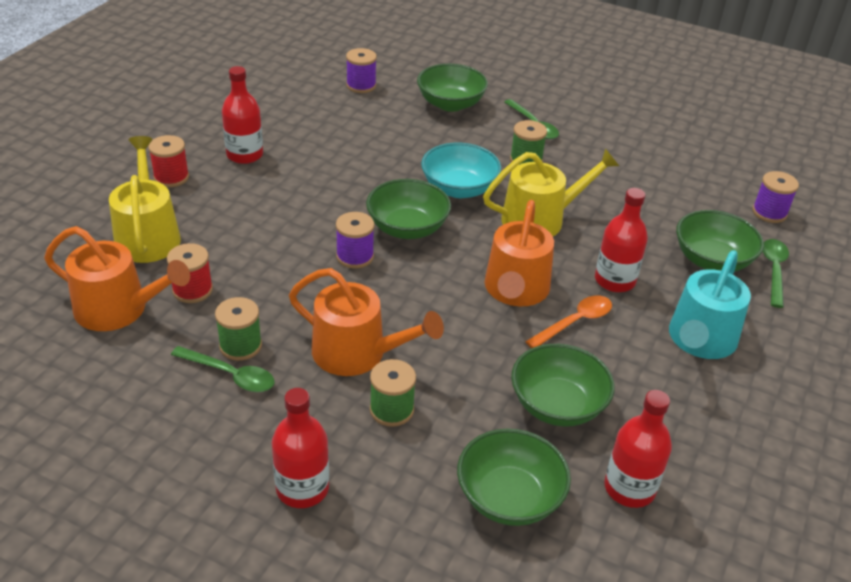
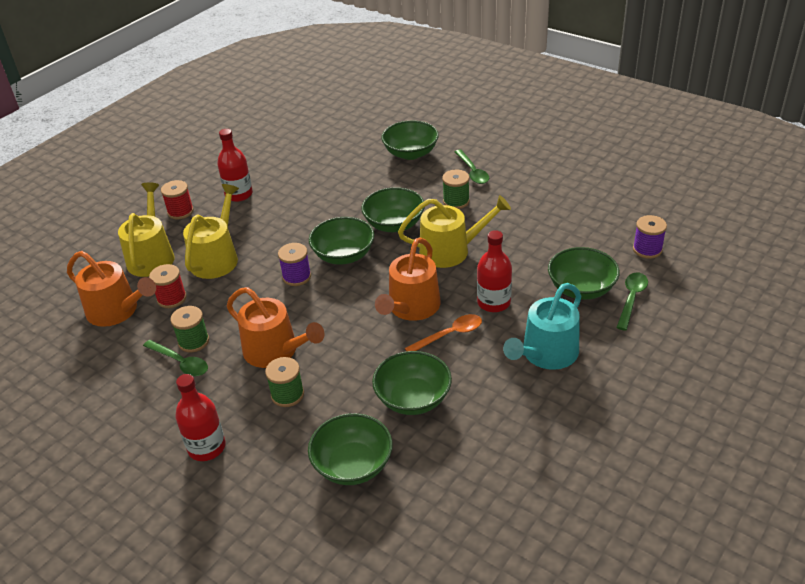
camera: 15 degrees right, 0 degrees up
purple spool [346,48,377,93] -> none
turquoise bowl [421,143,501,198] -> green bowl [361,187,425,232]
red bottle [604,390,672,508] -> none
none -> yellow watering can [183,184,239,279]

